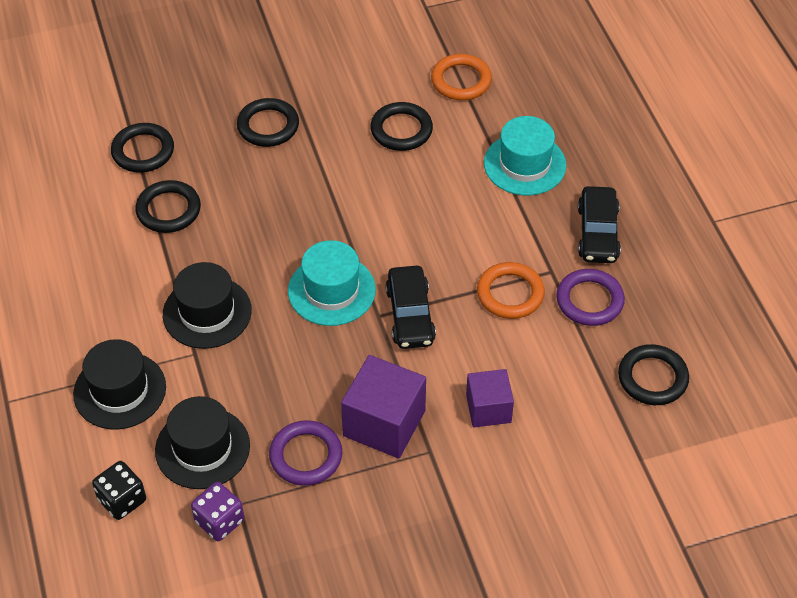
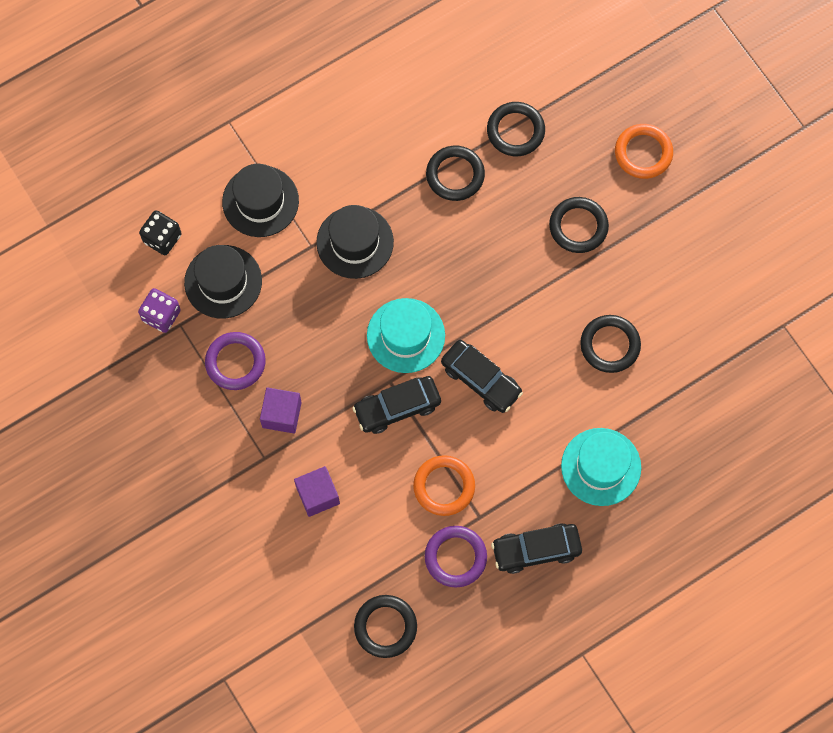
camera: 75 degrees right, 20 degrees up
purple cube [341,355,426,458] -> purple cube [260,387,302,434], size x0.63
orange ring [431,54,492,100] -> orange ring moved to [615,124,673,179]
none -> black car [441,340,523,413]

